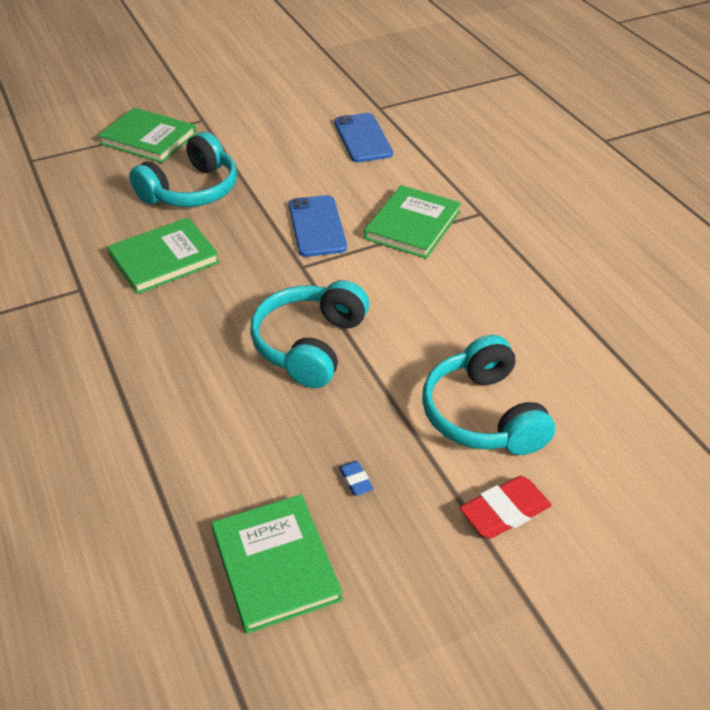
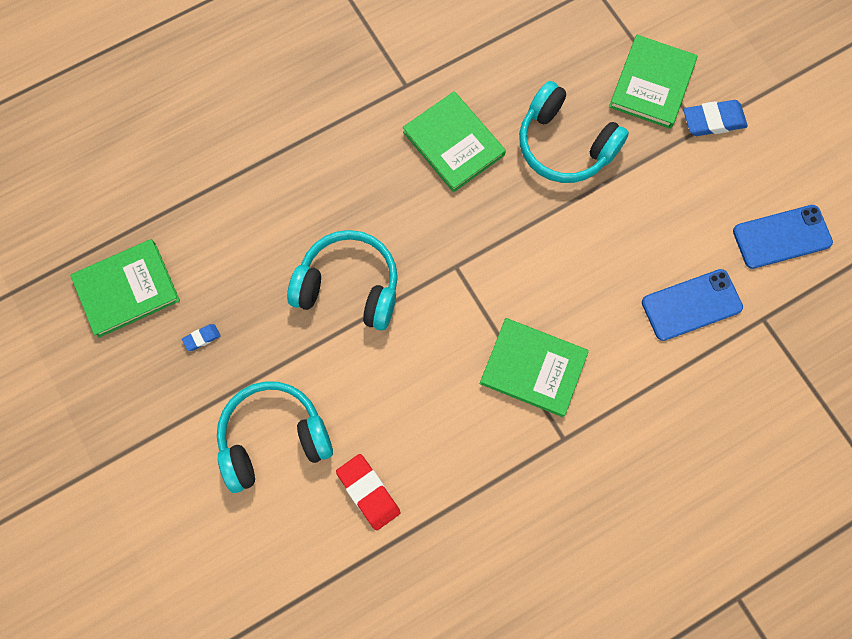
camera: 85 degrees right, 30 degrees up
blue phone [289,195,347,257] -> blue phone moved to [733,205,833,269]
red eraser [460,476,552,539] -> red eraser moved to [336,454,401,530]
none -> blue eraser [683,100,748,136]

